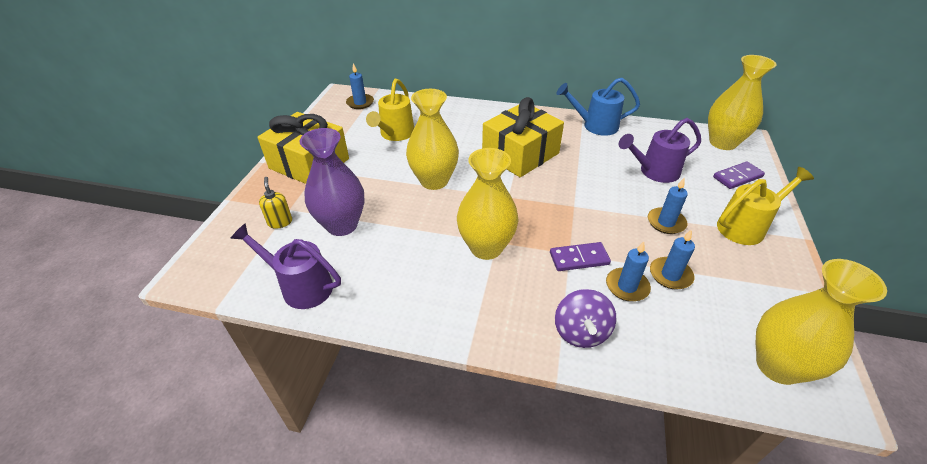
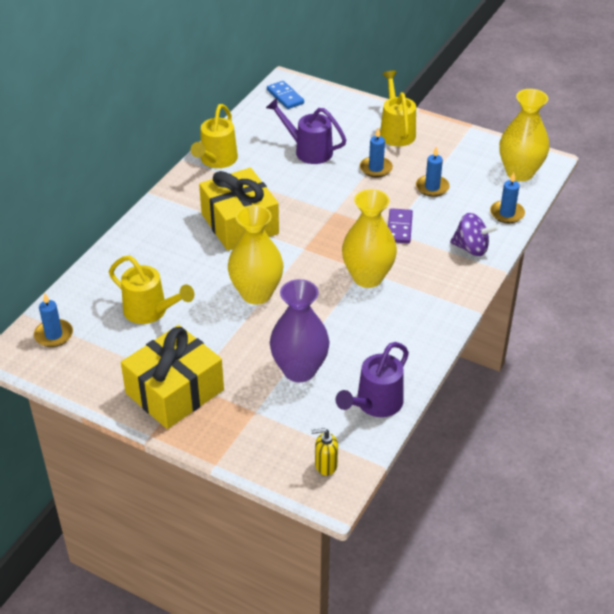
camera: 75 degrees left, 0 degrees up
yellow soap dispenser [259,177,292,229] -> yellow soap dispenser moved to [311,428,338,476]
blue watering can [557,78,640,136] -> yellow watering can [191,104,238,168]
blue candle [606,241,651,302] -> blue candle moved to [490,172,525,223]
purple watering can [619,118,701,183] -> purple watering can turned 120 degrees clockwise [266,98,346,164]
yellow vase [708,55,776,150] -> blue domino [267,81,304,109]
purple domino [713,161,765,189] -> none

